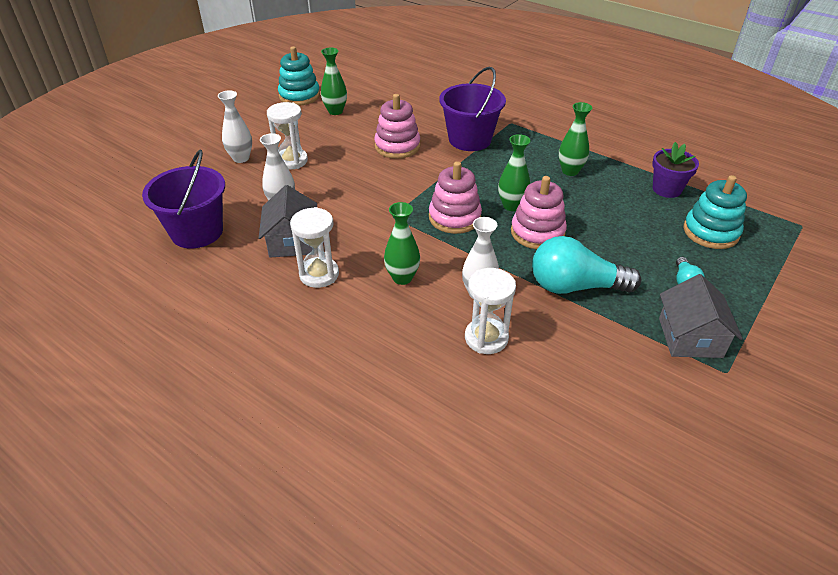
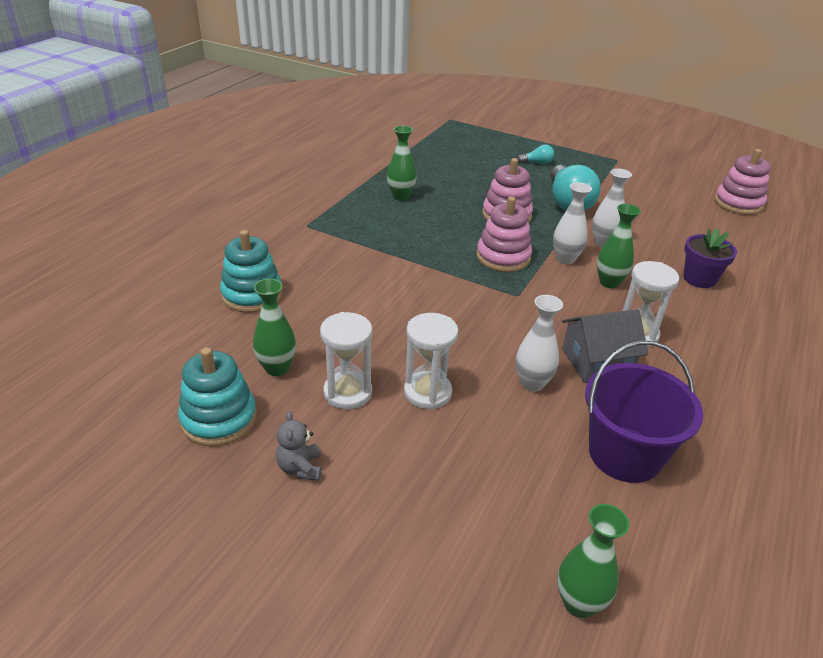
camera: 100 degrees left, 5 degrees down
white vase [218,90,252,163] -> white vase moved to [553,182,592,264]
pink stacking toy [374,94,421,159] -> pink stacking toy moved to [714,149,770,215]
purple bucket [439,67,506,151] -> none
white hourglass [465,268,516,354] -> white hourglass moved to [320,312,372,410]
green vase [498,134,531,211] -> green vase moved to [557,504,629,618]
purple flower pot [652,142,699,198] -> purple flower pot moved to [684,228,737,288]
grey house [659,274,743,358] -> none
turquoise stacking toy [683,175,747,249] -> turquoise stacking toy moved to [220,230,283,313]
none -> grey teddy bear [276,411,321,481]

